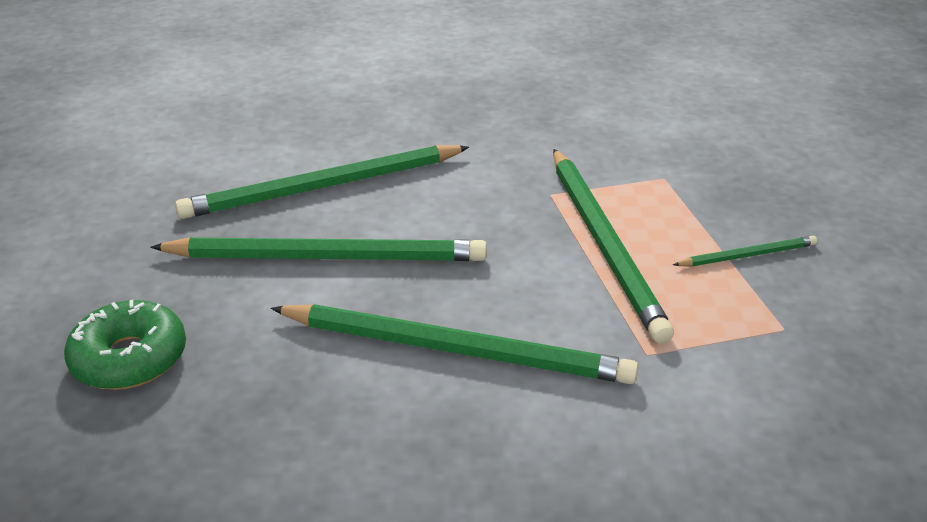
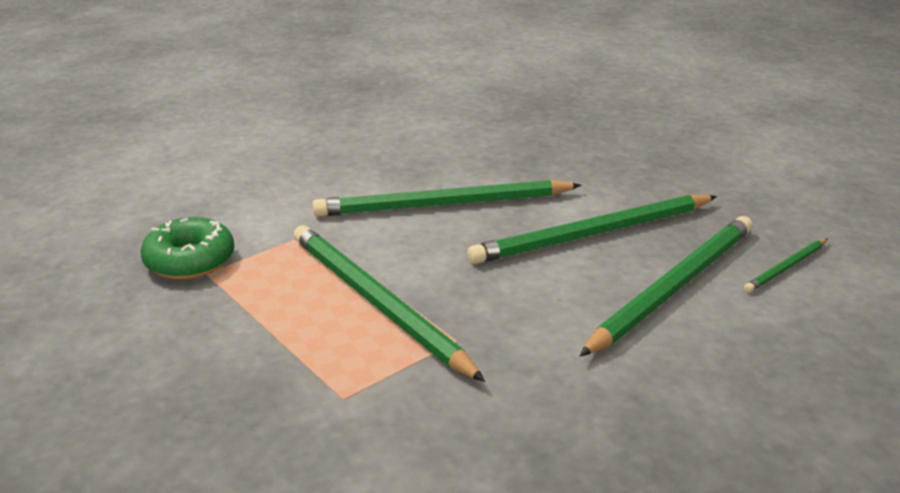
camera: 155 degrees right, 5 degrees down
green donut [64,300,186,390] -> green donut moved to [141,217,234,279]
green pencil [673,236,817,267] -> green pencil moved to [744,238,828,293]

